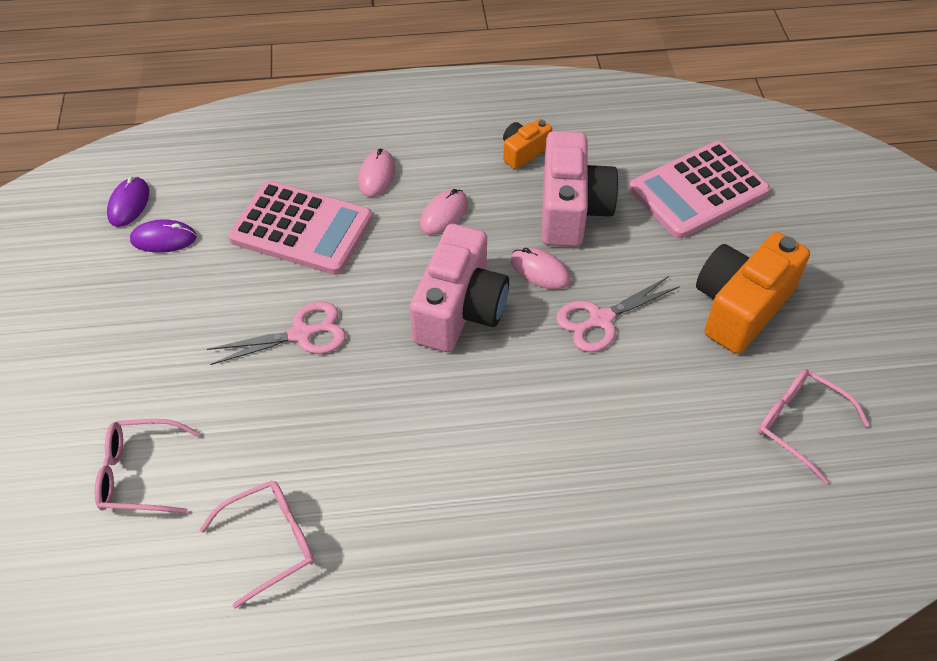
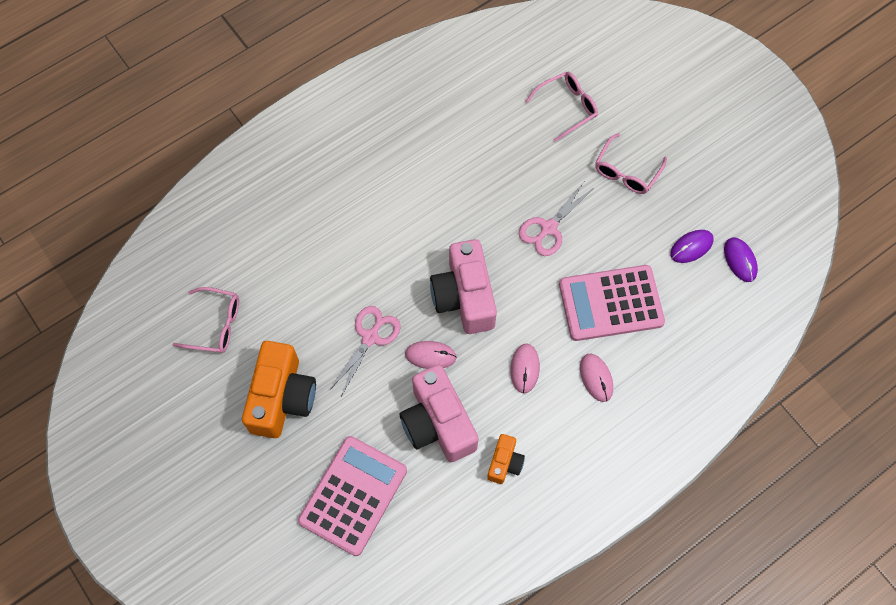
camera: 150 degrees right, 15 degrees up
pink glasses [199,480,314,609] -> pink glasses moved to [595,133,667,194]

